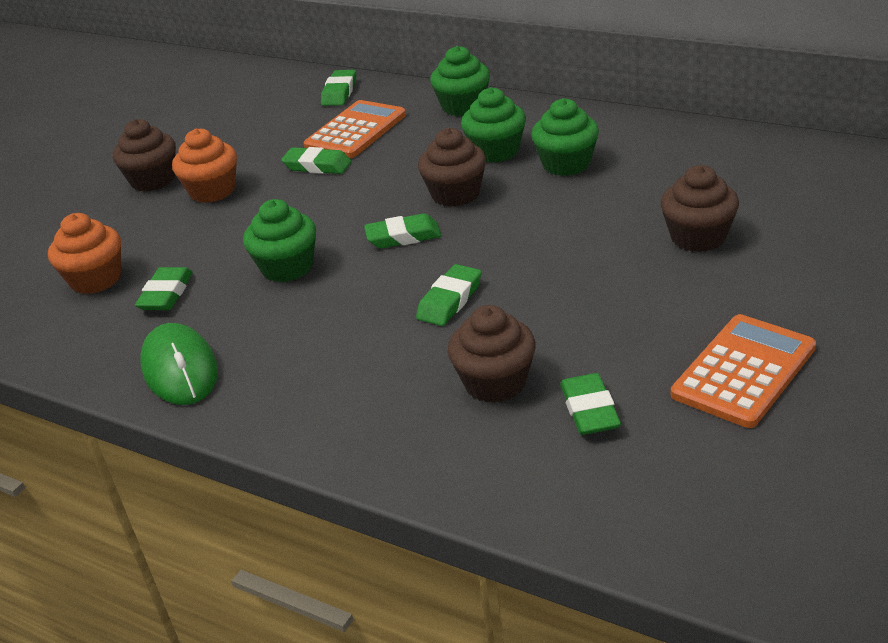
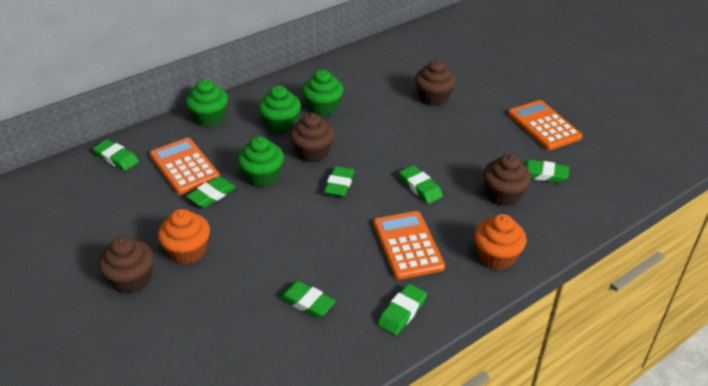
camera: 70 degrees left, 5 degrees up
orange cupcake [48,213,121,294] -> orange cupcake moved to [474,214,527,270]
green mouse [140,323,218,405] -> green eraser [378,284,427,335]
green cupcake [243,199,316,282] -> green cupcake moved to [237,136,284,187]
none -> orange calculator [373,211,445,280]

